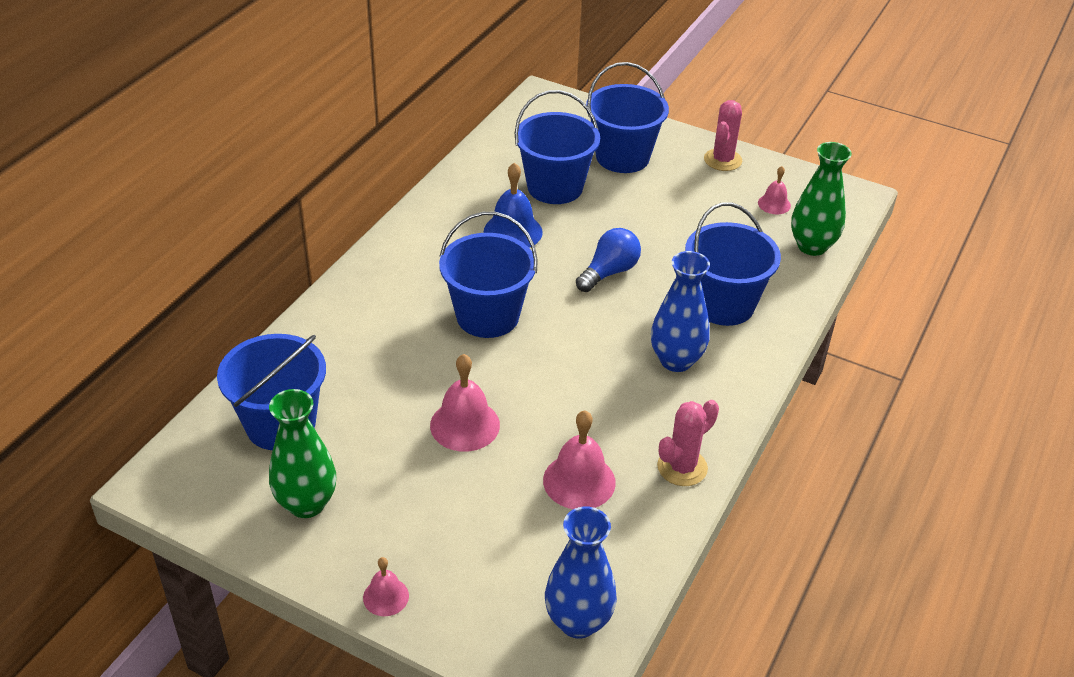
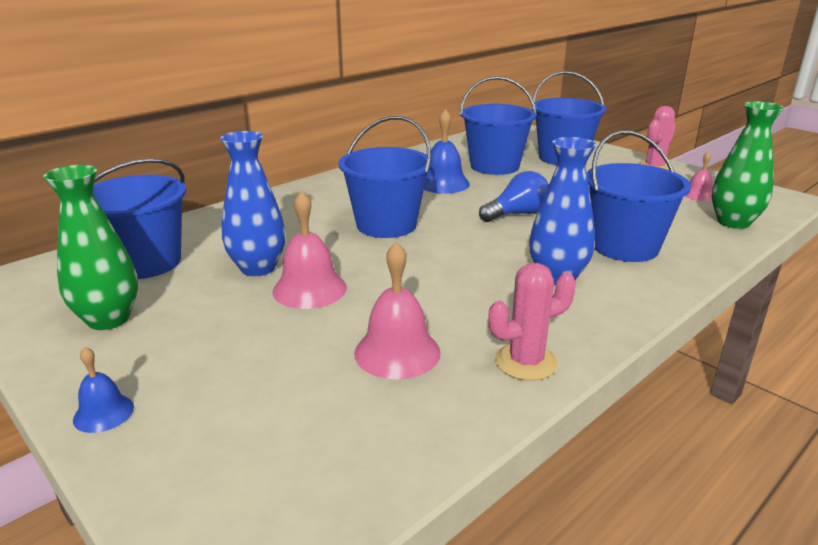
camera: 20 degrees right, 15 degrees down
pink bell [363,557,409,616] -> blue bell [73,347,134,433]
blue vase [545,507,617,639] -> blue vase moved to [220,131,285,276]

